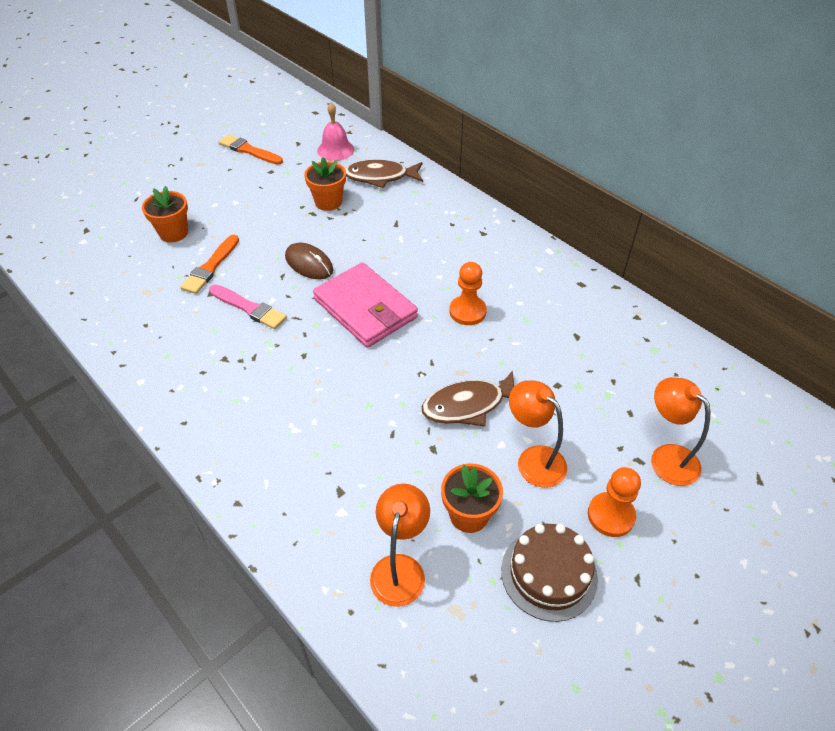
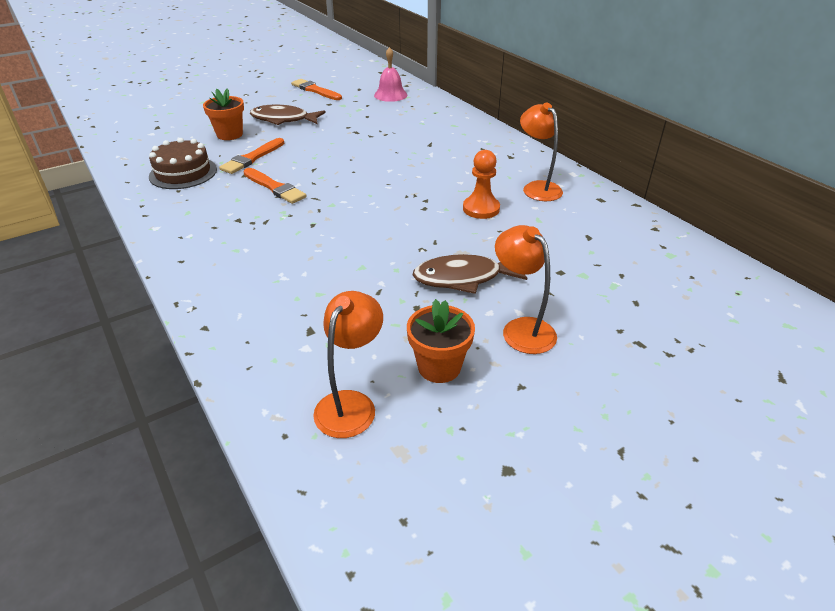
camera: 10 degrees right, 10 degrees down
pink brush [209,284,287,329] -> orange brush [243,168,307,204]
brown mouse [285,243,333,279] -> none
orange flower pot [304,157,346,211] -> none
pink wallet [313,262,418,348] -> none
brown fish [345,160,423,188] -> brown fish moved to [250,105,326,125]
brown cake [501,524,598,622] -> brown cake moved to [149,138,217,189]
orange pawn [588,467,641,537] -> none
orange lamp [651,377,710,486] -> orange lamp moved to [520,103,563,201]

